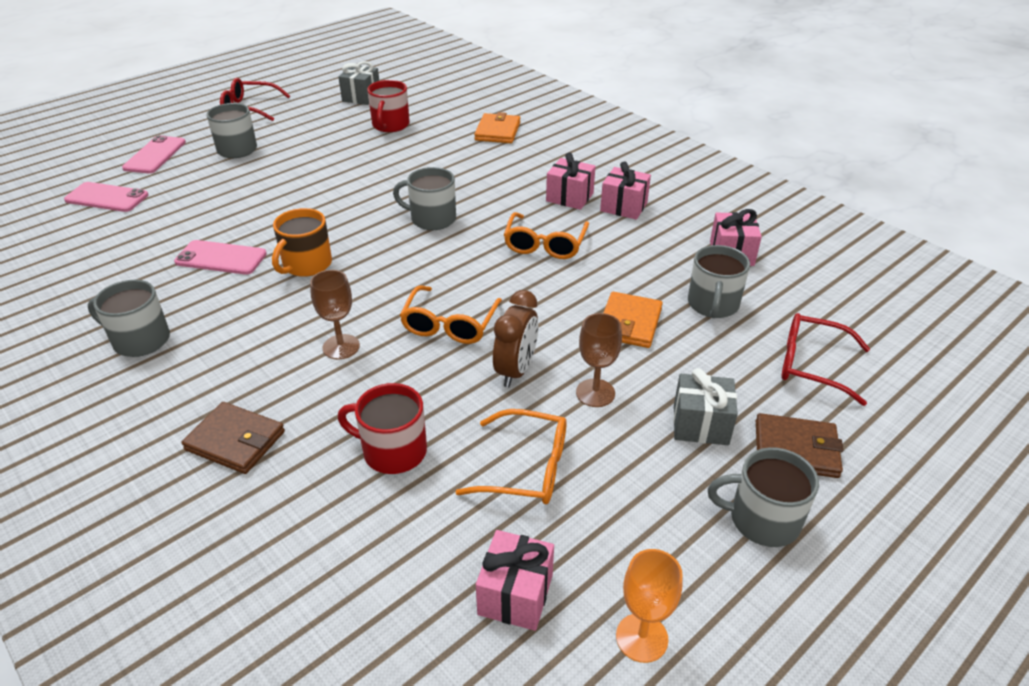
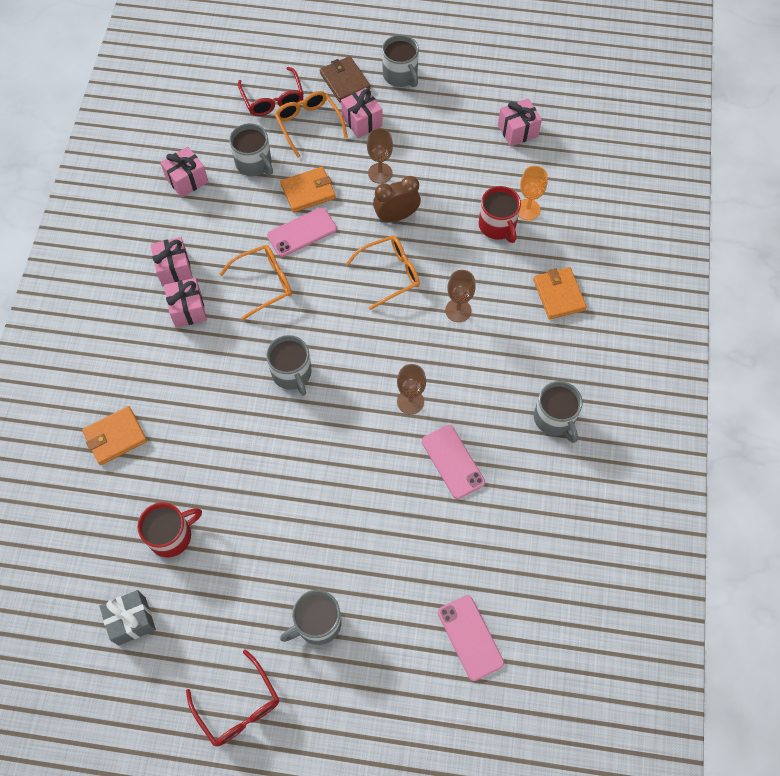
camera: 130 degrees left, 25 degrees up
pink phone [122,135,186,173] -> pink phone moved to [267,207,337,257]
brown wallet [181,402,285,474] -> orange wallet [533,267,587,320]
orange mug [272,208,332,277] -> brown goblet [397,364,426,414]
orange glasses [456,409,567,504] -> orange glasses moved to [275,91,348,158]
orange goblet [616,549,683,663] -> orange goblet moved to [519,166,548,220]
grey gift [673,368,738,445] -> pink gift [341,88,383,138]
grey mug [688,245,750,318] -> grey mug turned 75 degrees clockwise [229,123,273,176]

